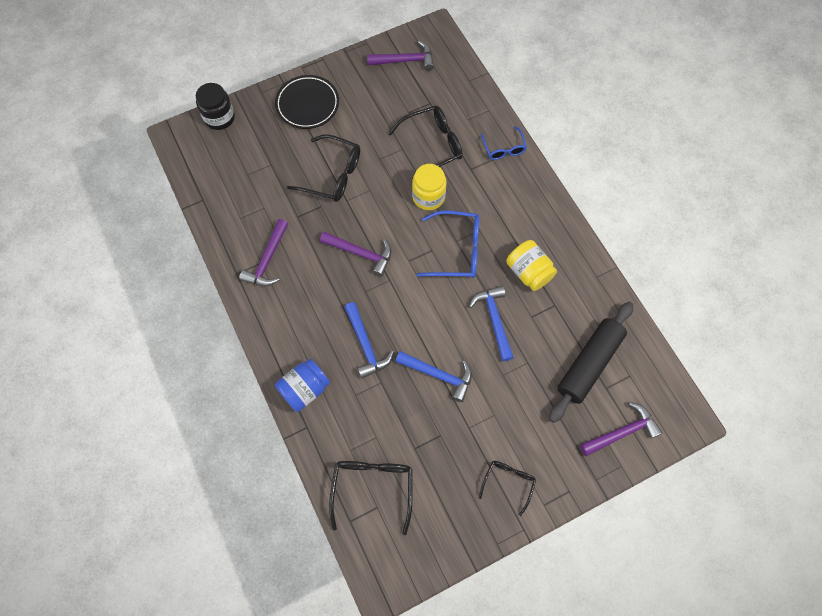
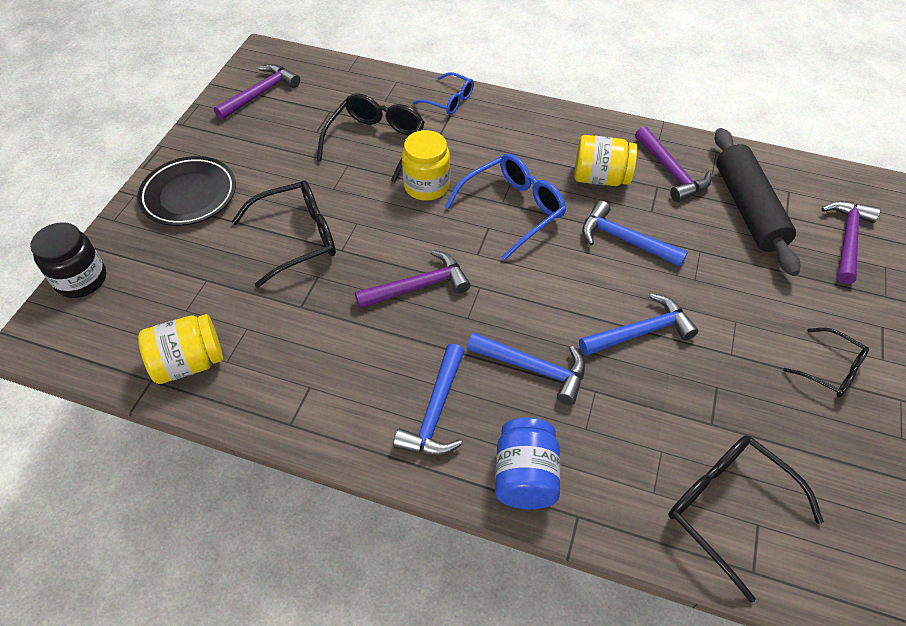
camera: 45 degrees left, 15 degrees down
purple hammer [239,219,288,286] -> purple hammer moved to [635,126,711,202]
black glasses [479,461,536,516] -> black glasses turned 150 degrees clockwise [783,328,869,397]
none -> yellow jar [138,314,223,384]
none -> blue hammer [393,344,465,456]

